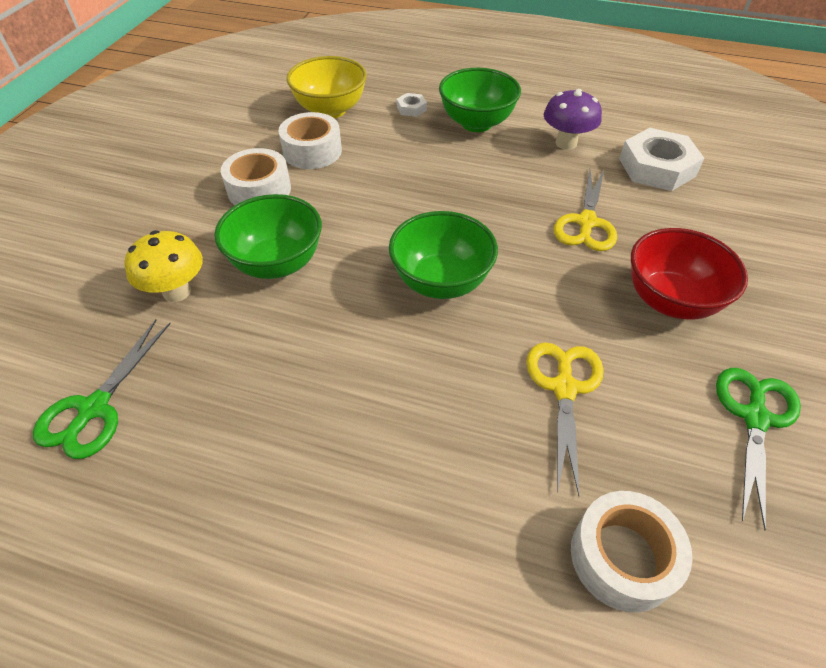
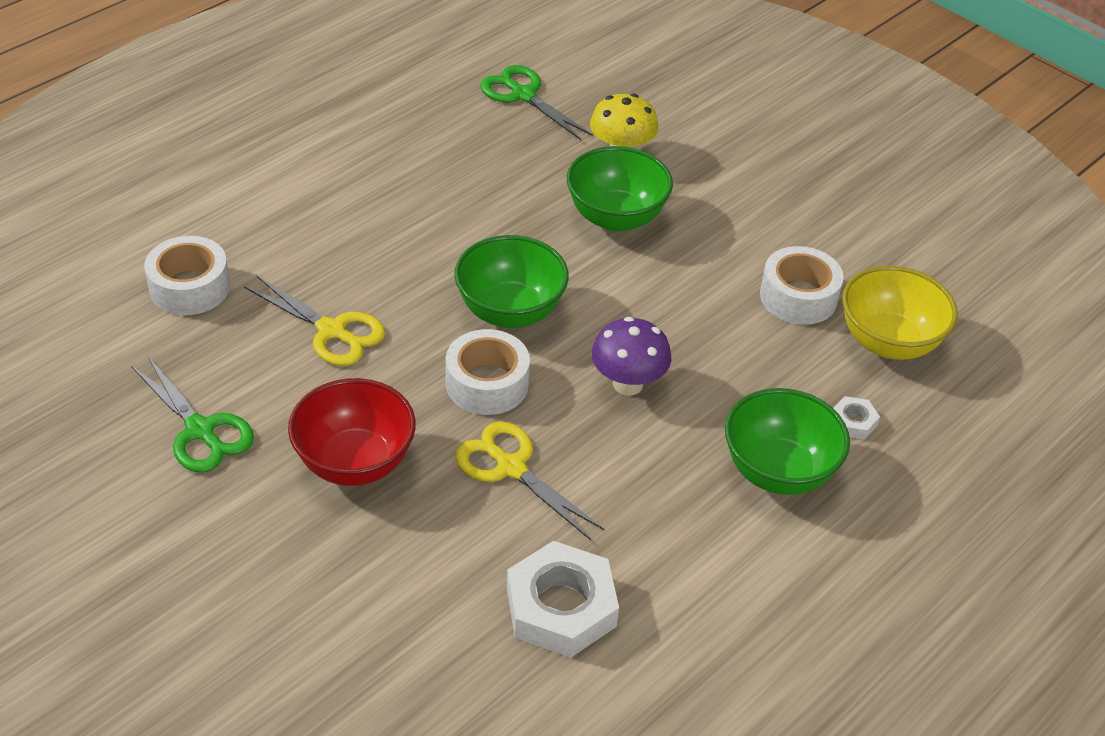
camera: 115 degrees right, 5 degrees down
white tape [221,148,291,205] -> white tape moved to [446,329,530,415]
purple mushroom [544,89,602,150] -> purple mushroom moved to [591,317,671,396]

